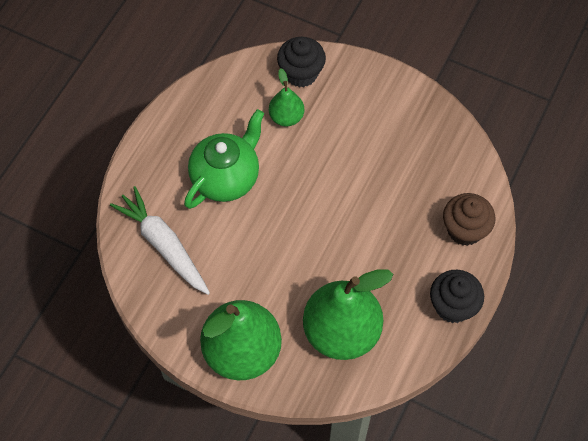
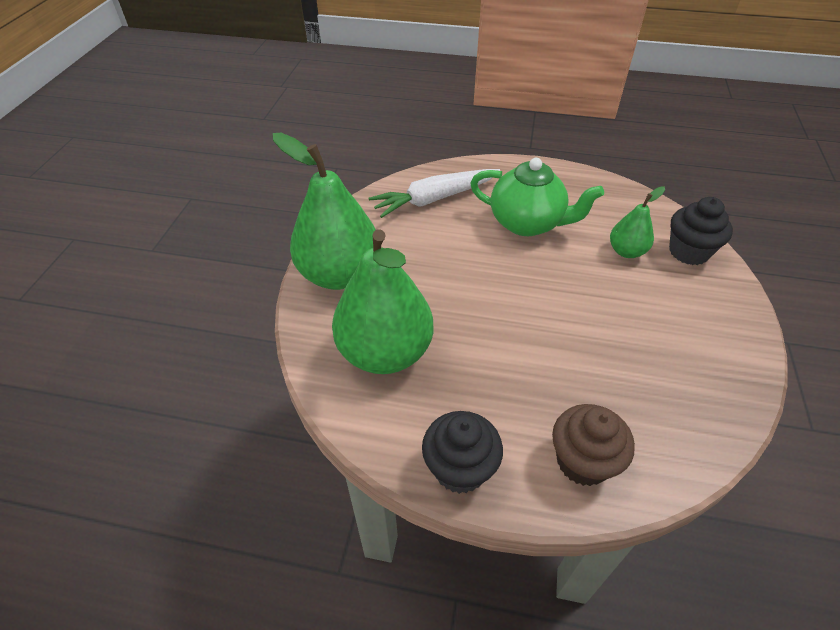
camera: 75 degrees right, 15 degrees down
white carrot [110,186,210,295] -> white carrot turned 150 degrees counterclockwise [369,169,500,218]

